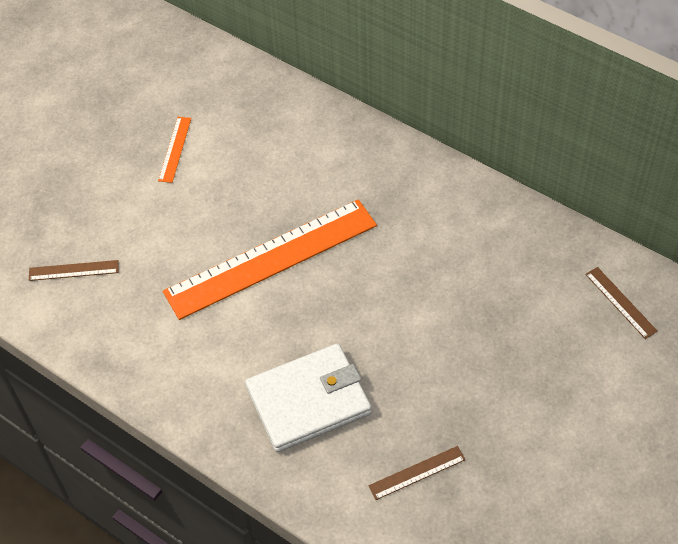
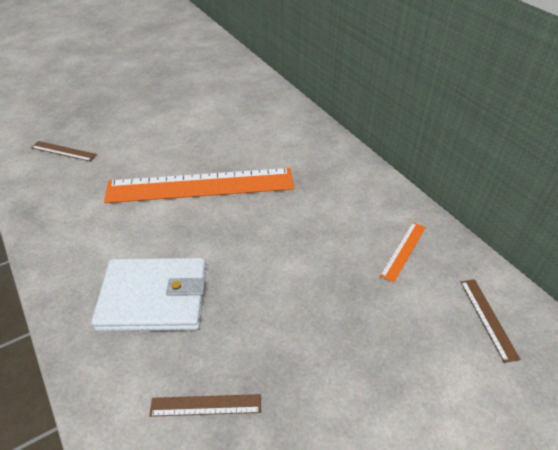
camera: 20 degrees right, 10 degrees down
orange ruler [158,117,191,183] -> orange ruler moved to [380,222,426,282]

